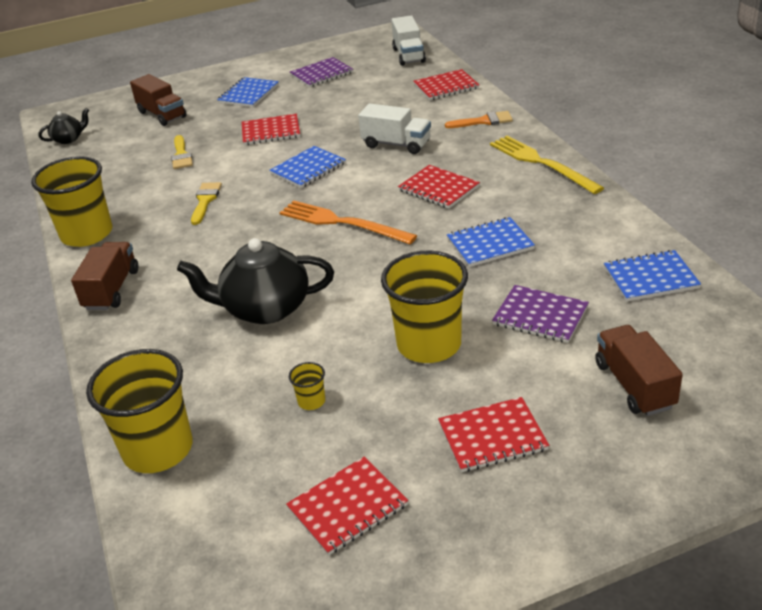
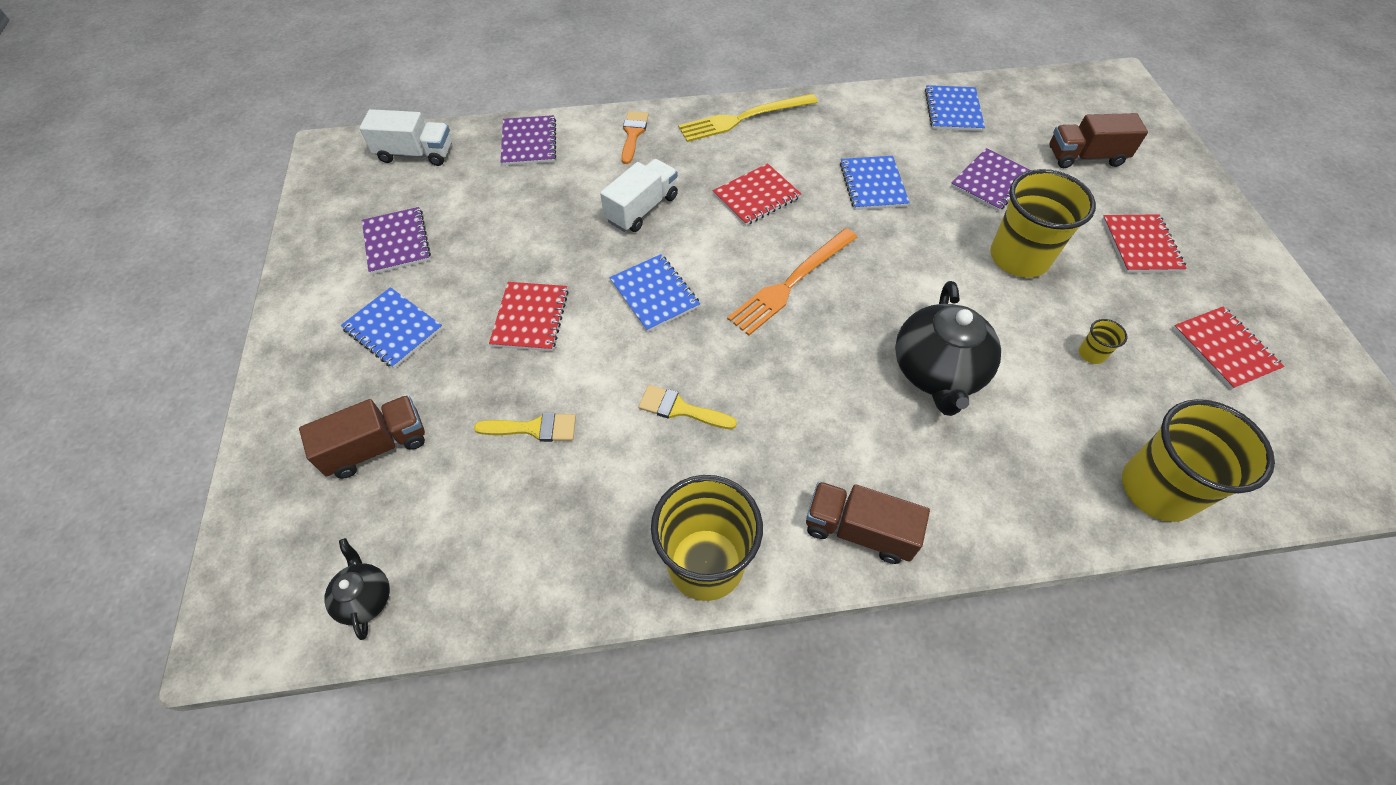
camera: 80 degrees left, 20 degrees up
red notebook [413,69,479,100] -> purple notebook [501,115,556,166]

